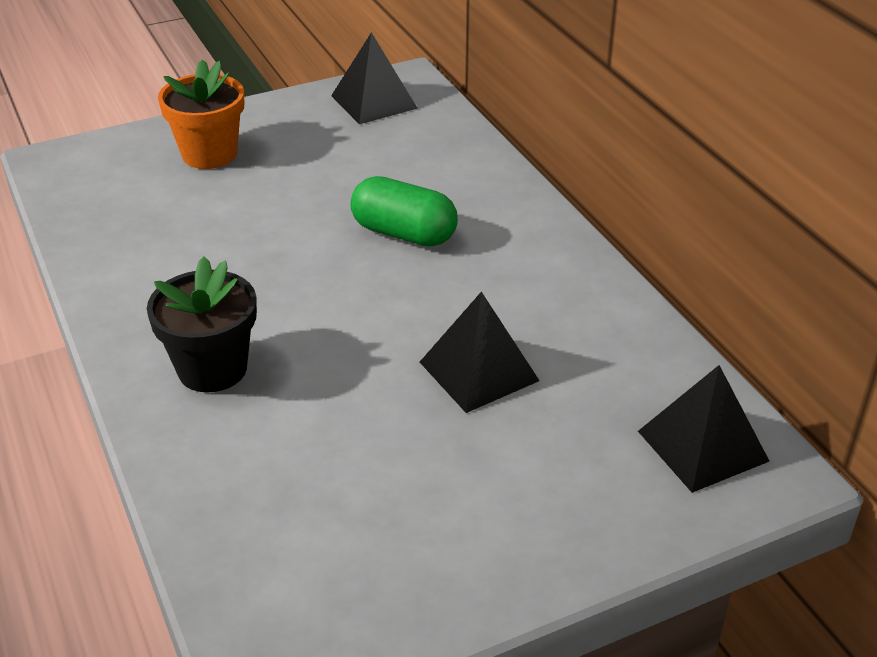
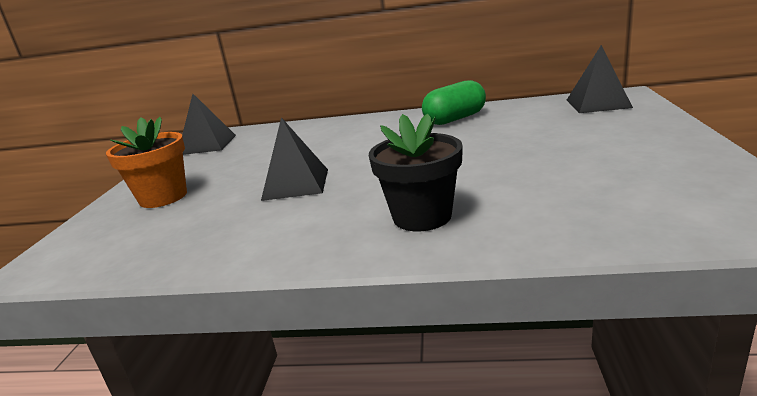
camera: 55 degrees left, 15 degrees down
green capsule [351,176,458,247] -> green capsule moved to [422,80,486,125]
black pyramid [420,292,540,413] -> black pyramid moved to [261,117,328,201]

